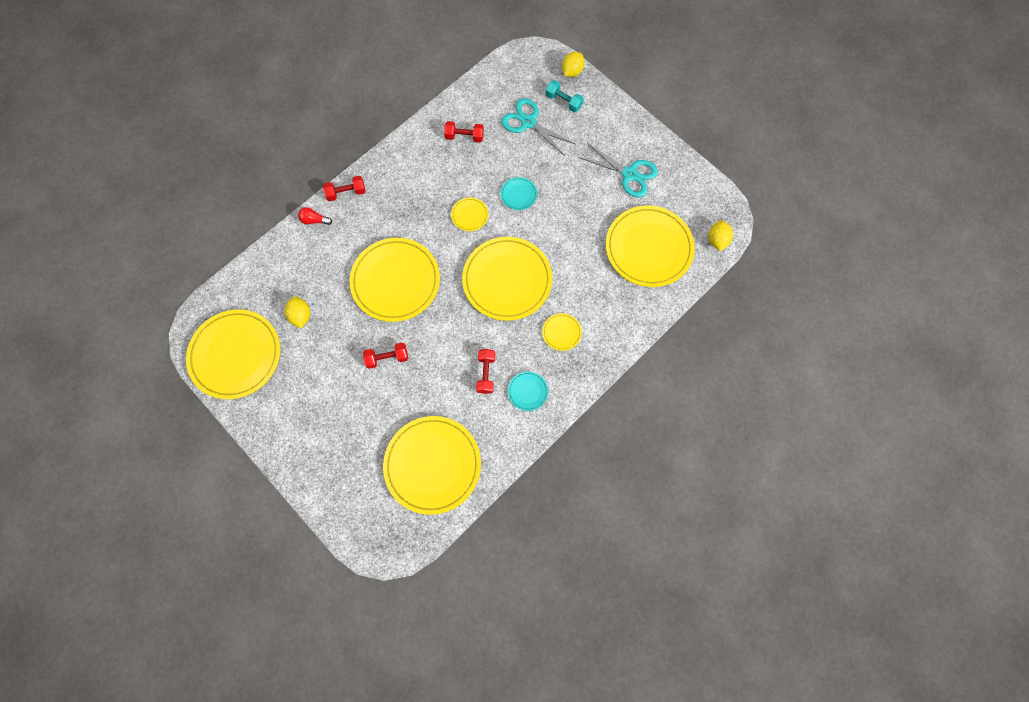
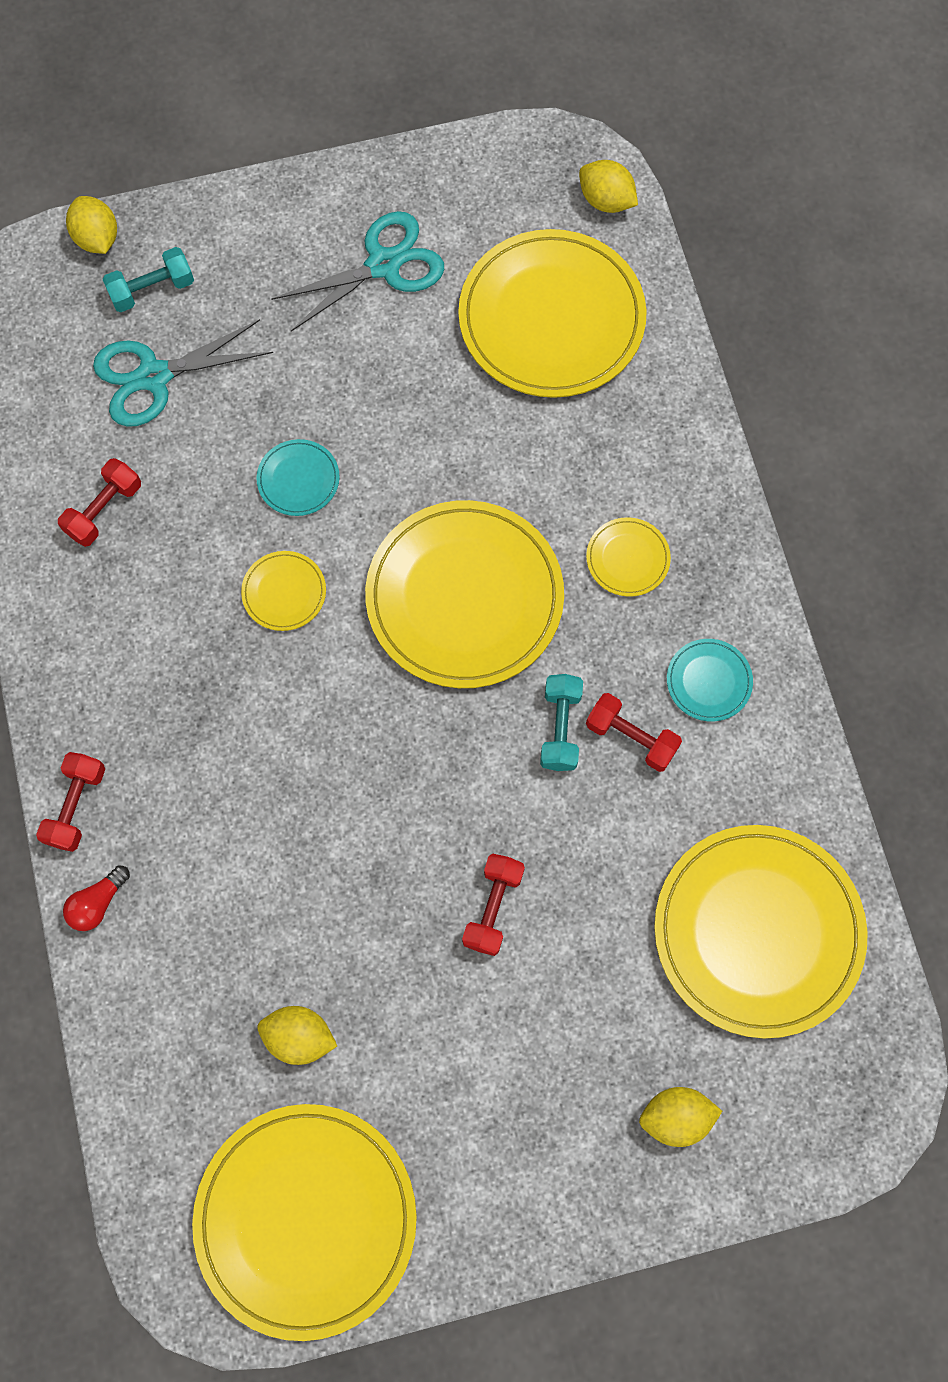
camera: 60 degrees left, 0 degrees up
yellow plate [350,238,440,322] -> none
none -> turquoise dumbbell [540,674,583,771]
none -> yellow lemon [639,1087,722,1147]

